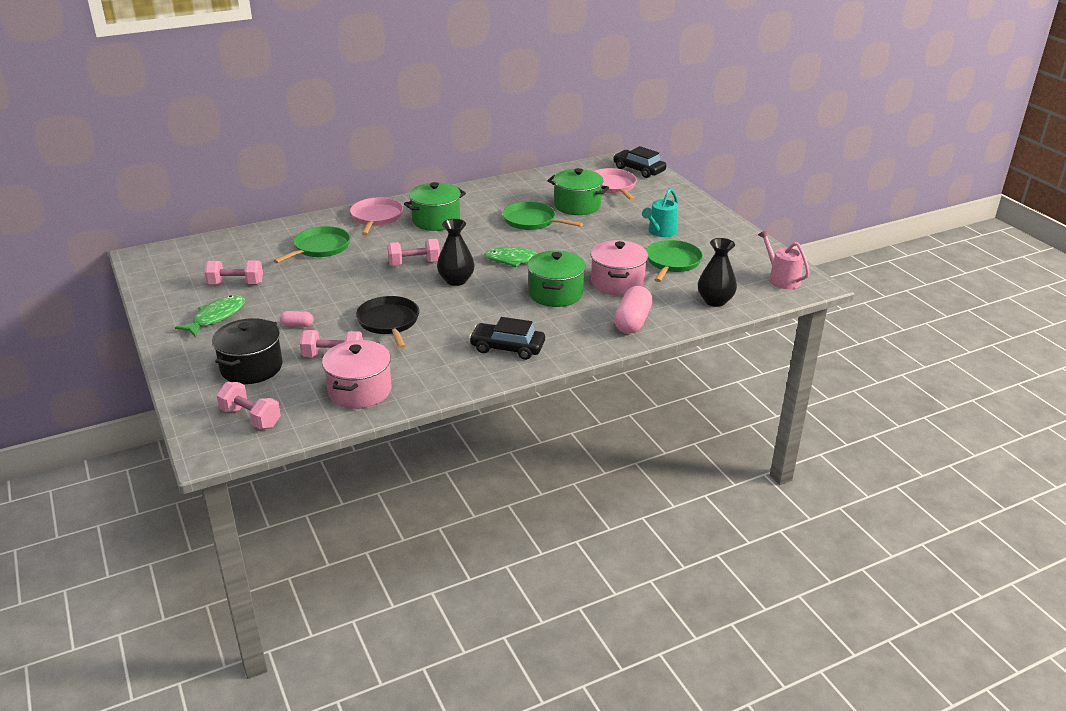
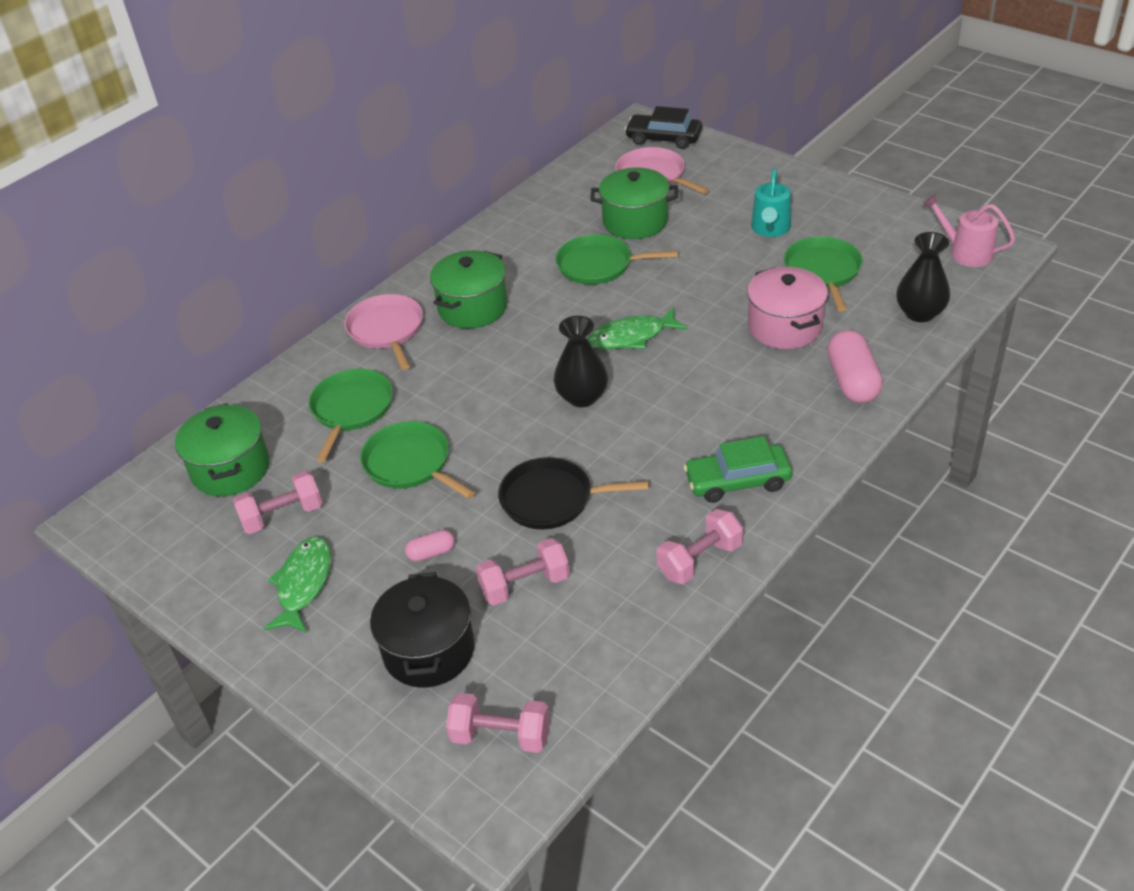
camera: 20 degrees left, 10 degrees up
pink pot [322,340,391,409] -> none
black pan [356,296,419,349] -> black pan turned 45 degrees counterclockwise [498,457,649,529]
pink dumbbell [387,239,440,266] -> pink dumbbell moved to [656,509,743,584]
black car [469,317,545,360] -> green car [684,436,792,503]
green pot [527,250,586,307] -> green pot moved to [175,403,270,496]
none -> green pan [360,421,475,499]

